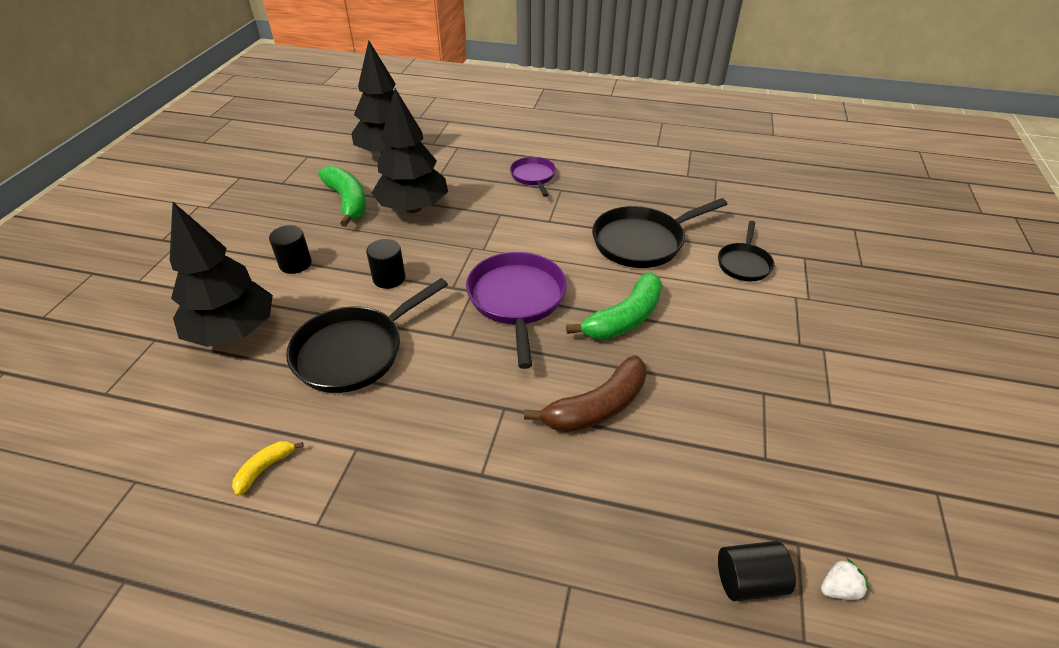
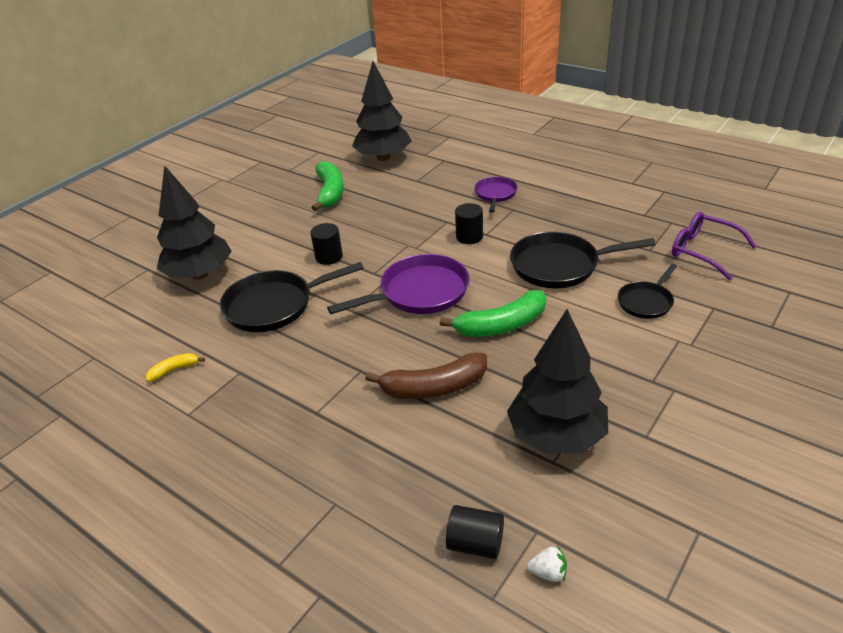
camera: 25 degrees right, 5 degrees down
black cylinder [269,225,312,274] -> black cylinder moved to [455,203,483,244]
black tree [371,88,448,213] -> black tree moved to [507,309,608,454]
purple pan [466,252,567,369] -> purple pan turned 45 degrees clockwise [327,254,470,314]
none -> purple glasses [672,212,757,280]

